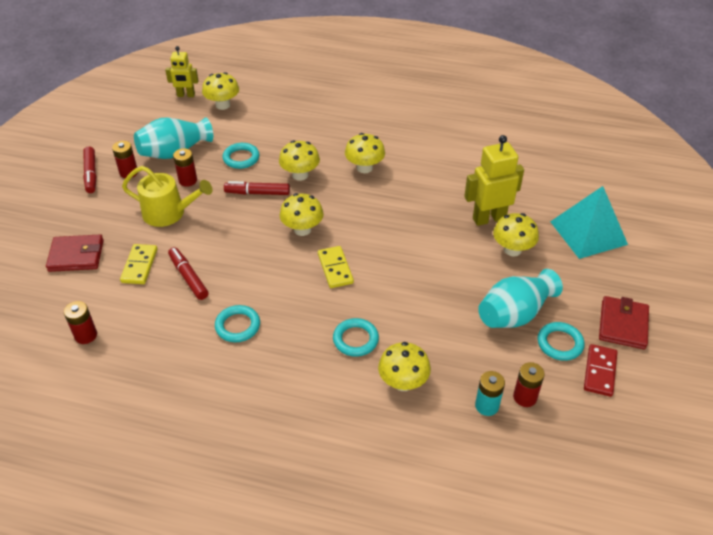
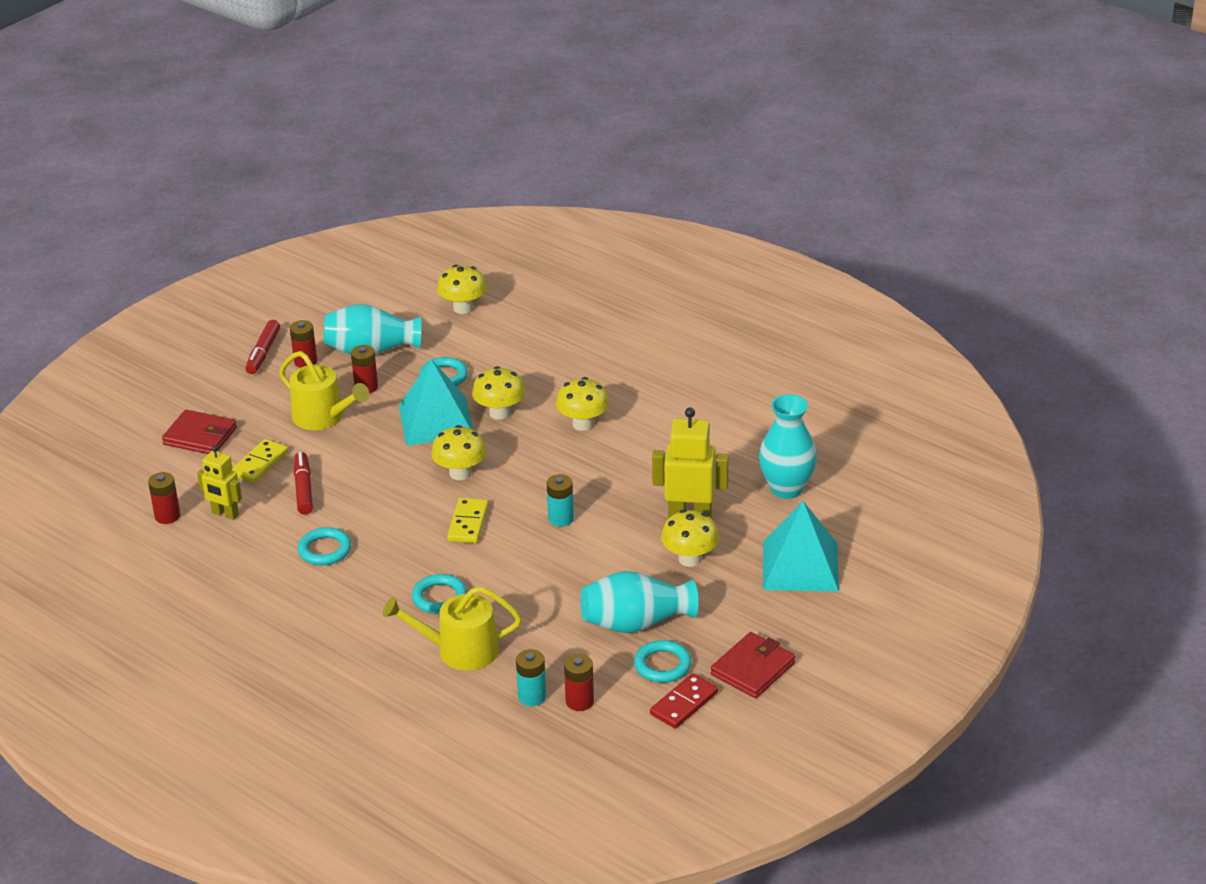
camera: 25 degrees right, 10 degrees down
yellow robot [165,46,198,97] -> yellow robot moved to [197,445,242,520]
red marker [224,181,290,195] -> turquoise pyramid [399,359,473,445]
yellow mushroom [378,342,431,391] -> yellow watering can [383,586,522,671]
none -> turquoise battery [547,474,574,527]
none -> turquoise vase [759,394,817,499]

